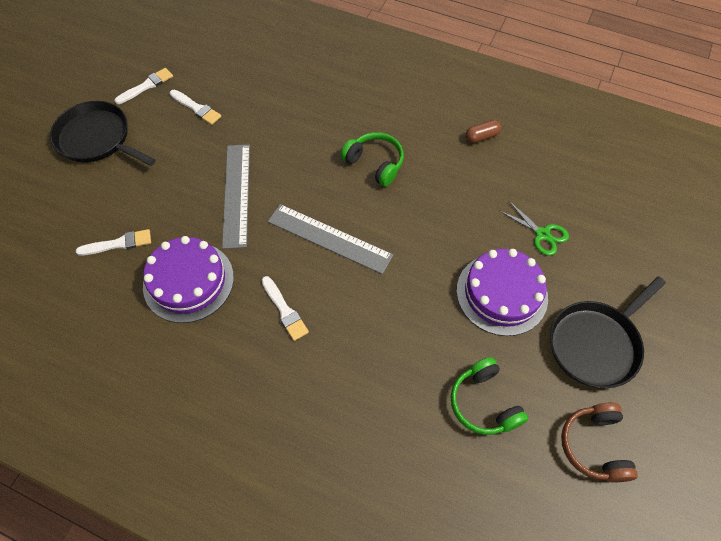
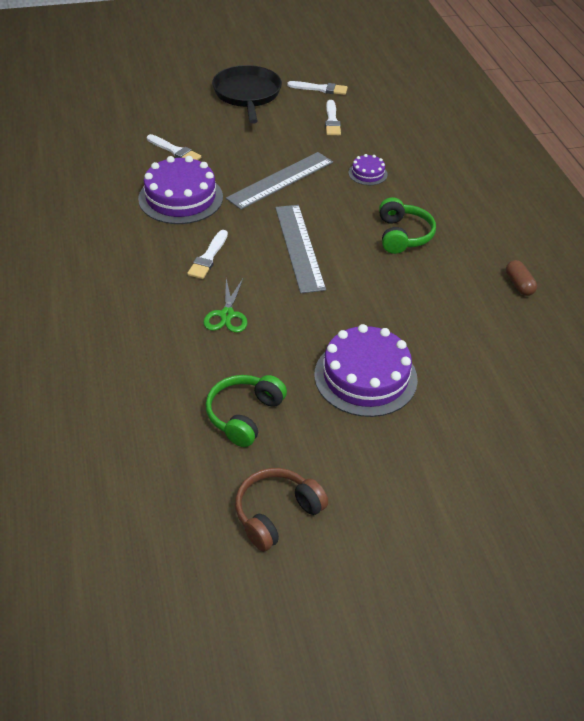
camera: 50 degrees right, 15 degrees down
brown capsule [465,120,501,143] -> brown capsule turned 45 degrees clockwise [506,260,537,296]
green scissors [500,201,569,256] -> green scissors moved to [203,279,248,333]
black pan [550,276,666,388] -> none
none -> purple cake [349,154,388,185]

